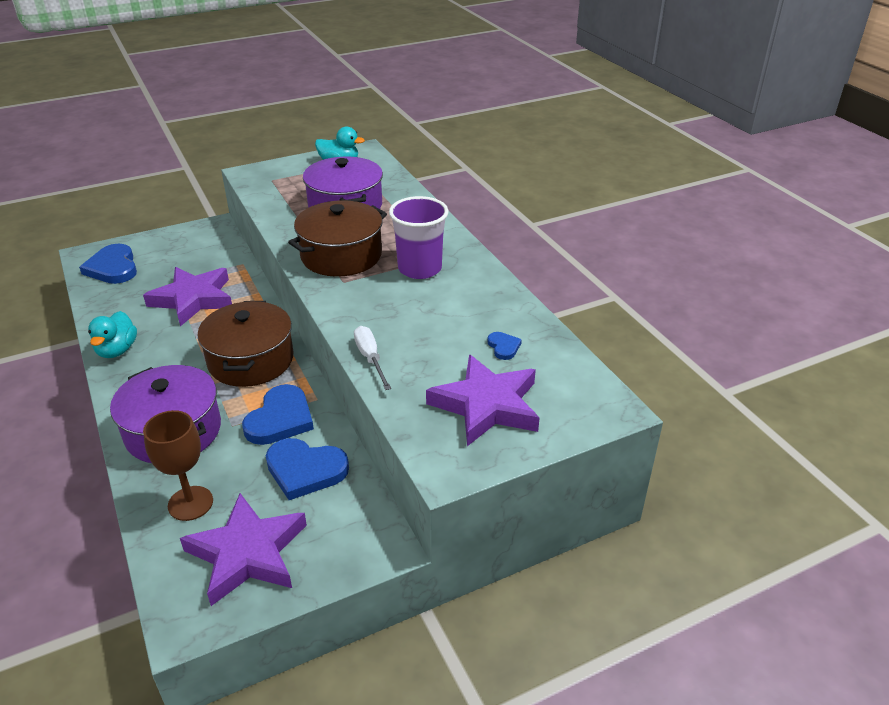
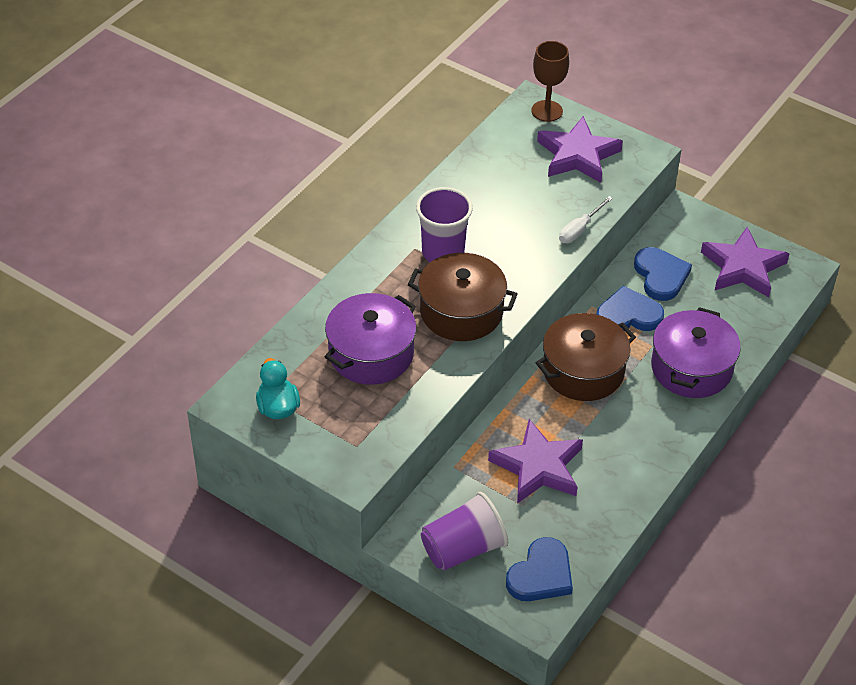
camera: 120 degrees left, 10 degrees up
turquoise duck [88,311,137,358] -> none
brown goblet [143,410,213,521] -> brown goblet moved to [531,41,569,122]
blue heart [487,332,522,360] -> none
none -> purple cup [421,492,508,571]

